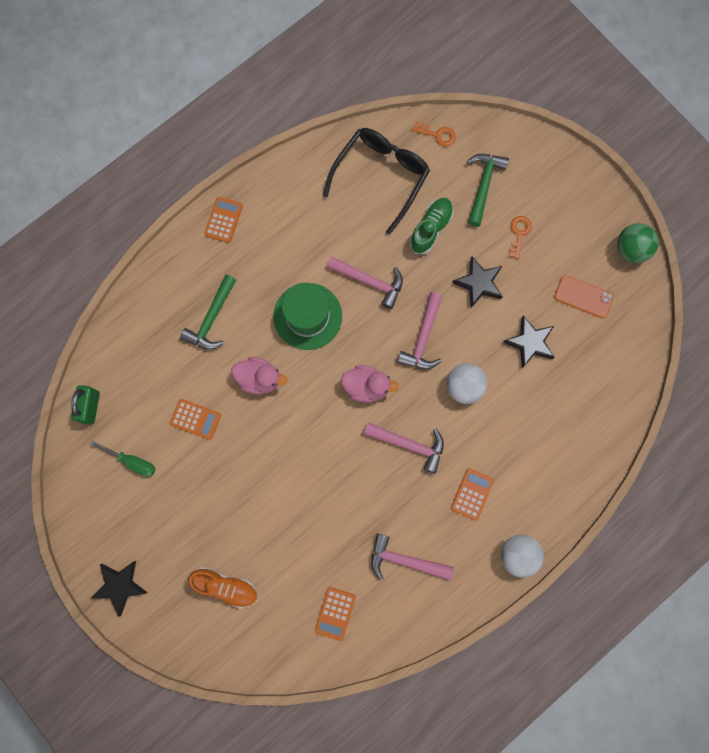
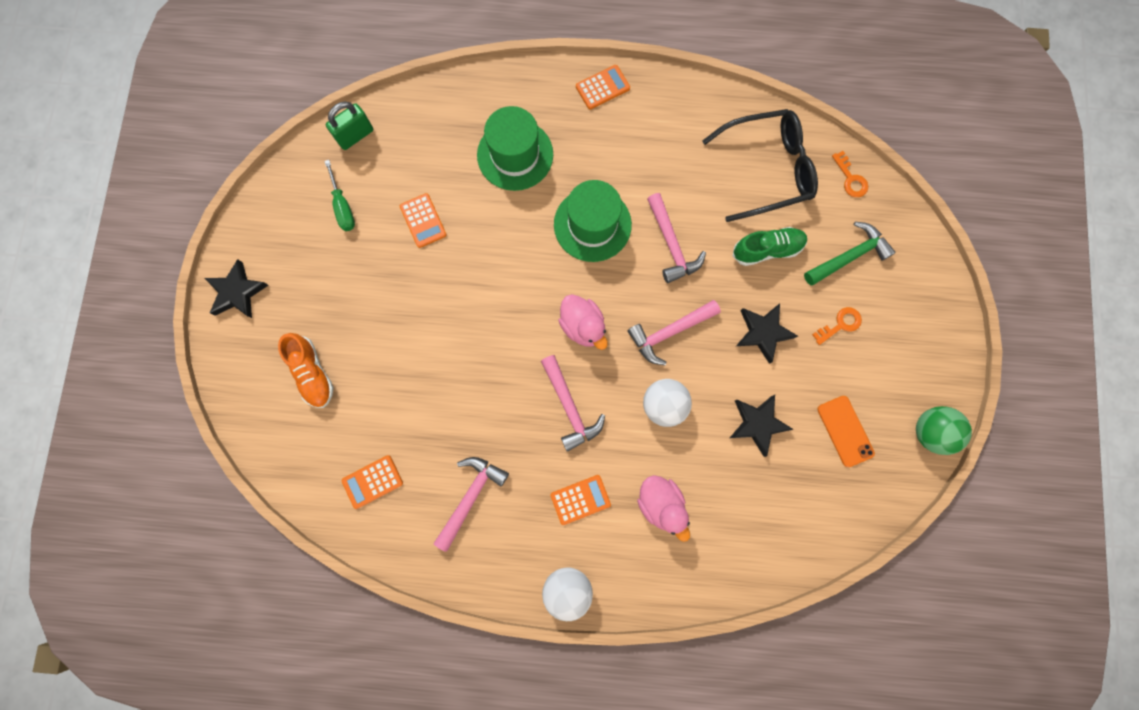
camera: 45 degrees right, 0 degrees up
green hammer [180,274,236,350] -> green hat [477,106,553,191]
pink duck [232,357,287,394] -> pink duck moved to [637,475,690,542]
pink hammer [371,534,454,580] -> pink hammer turned 60 degrees clockwise [434,457,509,552]

